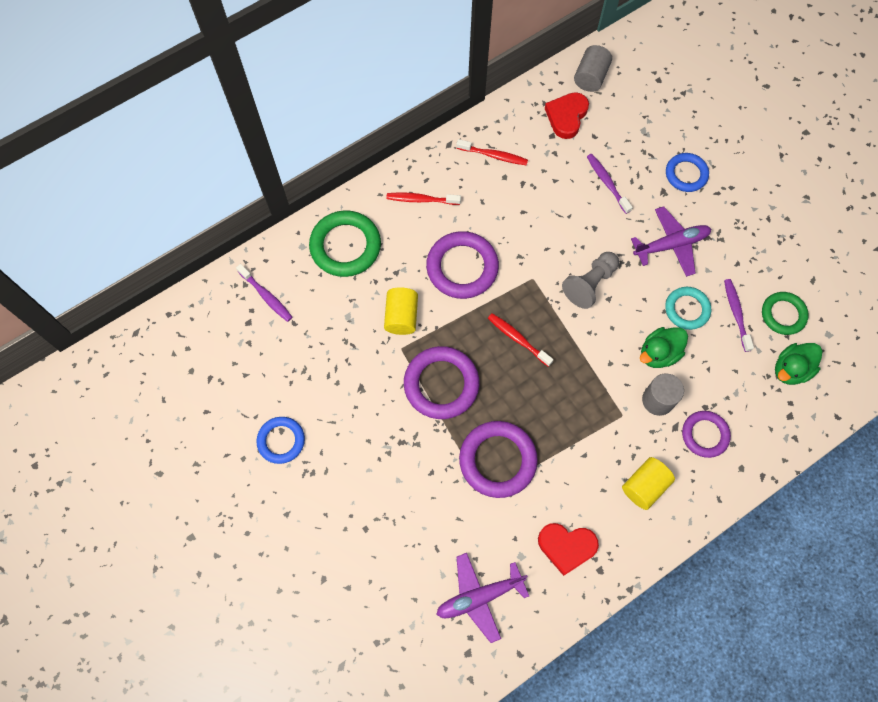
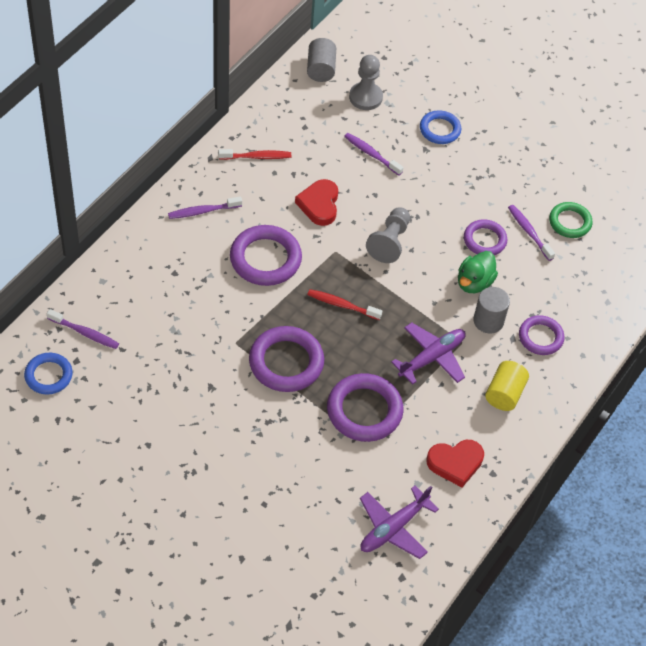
camera: 25 degrees left, 15 degrees down
blue ring [256,417,305,464] -> blue ring moved to [24,353,73,395]
green ring [309,210,381,277] -> none
yellow cylinder [384,287,418,335] -> none
red toothbrush [386,192,461,205] -> purple toothbrush [168,196,242,219]
red heart [545,92,589,139] -> red heart moved to [295,179,338,226]
purple plane [631,206,711,277] -> purple plane moved to [391,323,466,385]
turquoise ring [665,287,711,330] -> purple ring [464,220,507,255]
green duck [775,343,822,385] -> none
none -> grey pawn [349,55,383,110]

